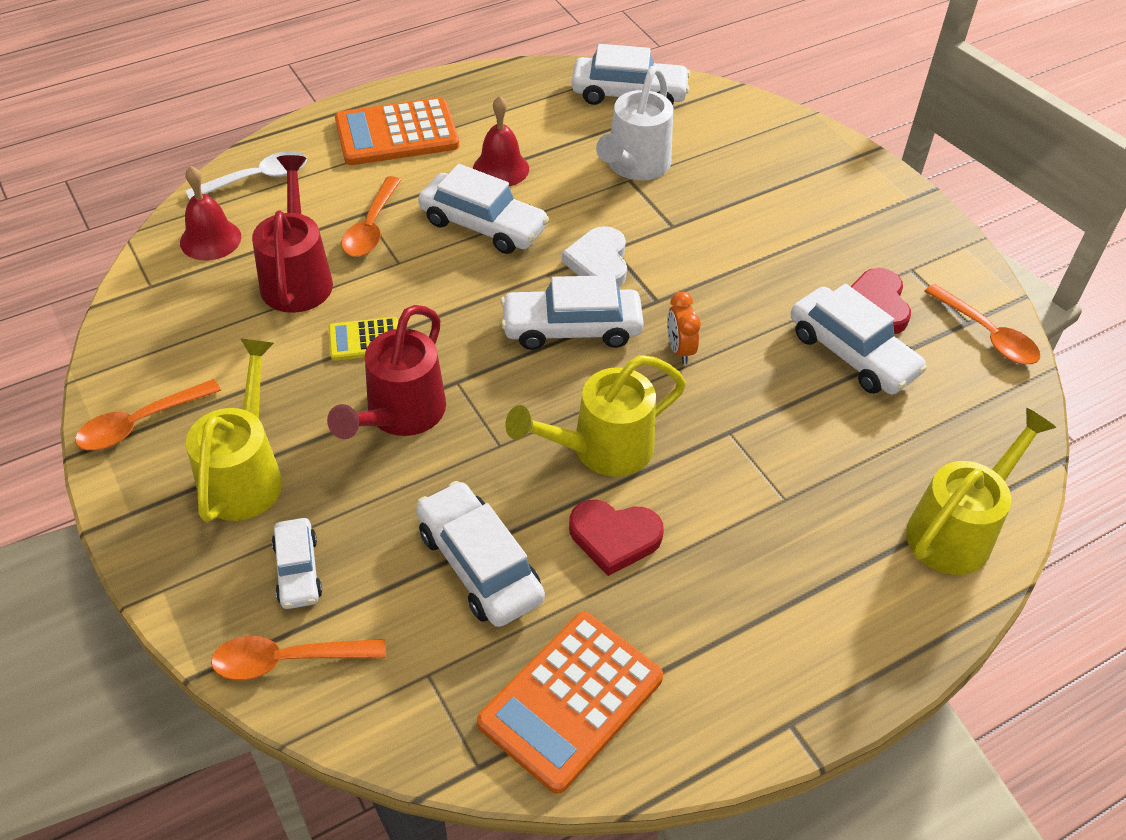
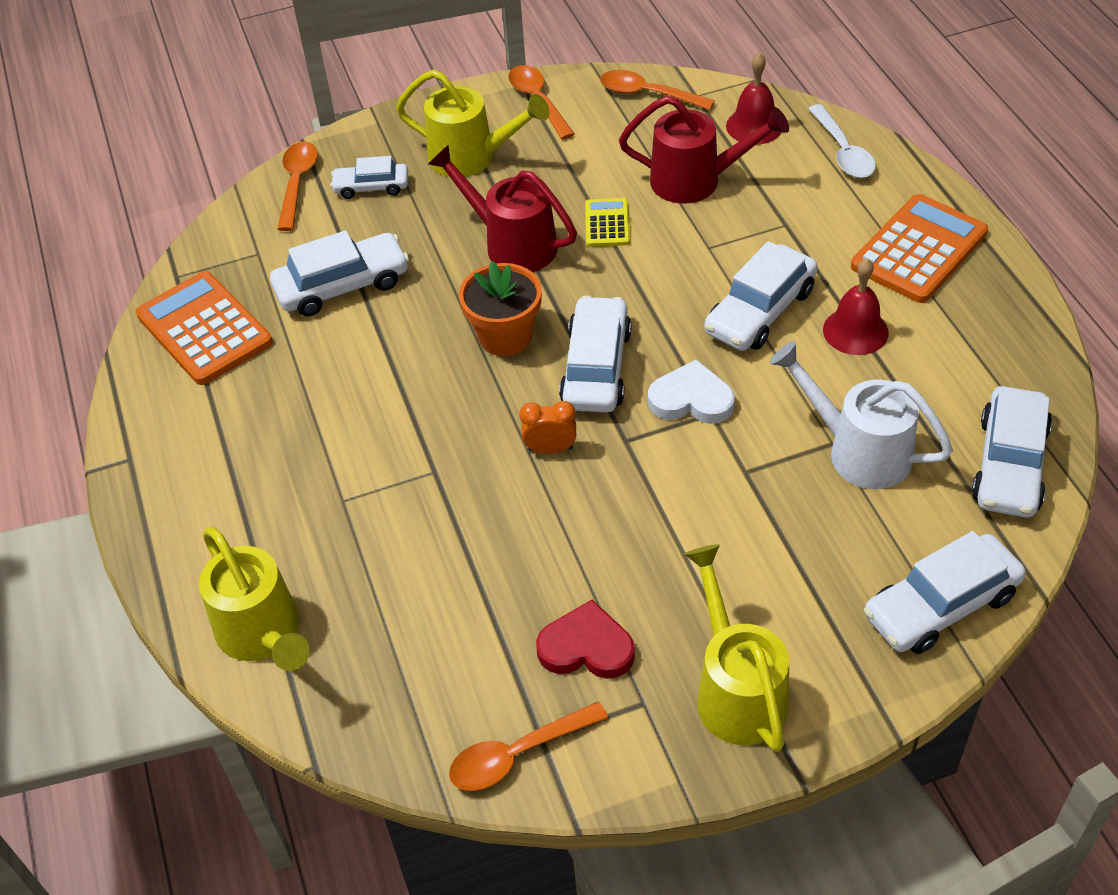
camera: 105 degrees right, 0 degrees up
orange calculator [335,97,459,165] -> orange calculator turned 45 degrees clockwise [851,194,988,303]
orange spoon [342,176,401,257] -> orange spoon moved to [600,70,715,110]
yellow watering can [505,355,686,477] -> yellow watering can moved to [684,544,789,752]
red heart [569,500,664,576] -> none
white car [791,284,927,394] -> white car moved to [864,531,1026,654]
none -> orange flower pot [459,261,542,356]

